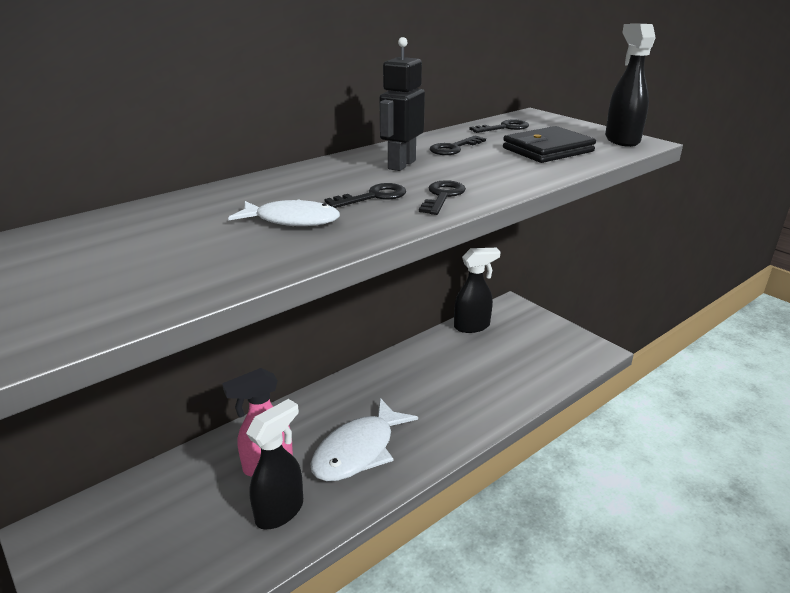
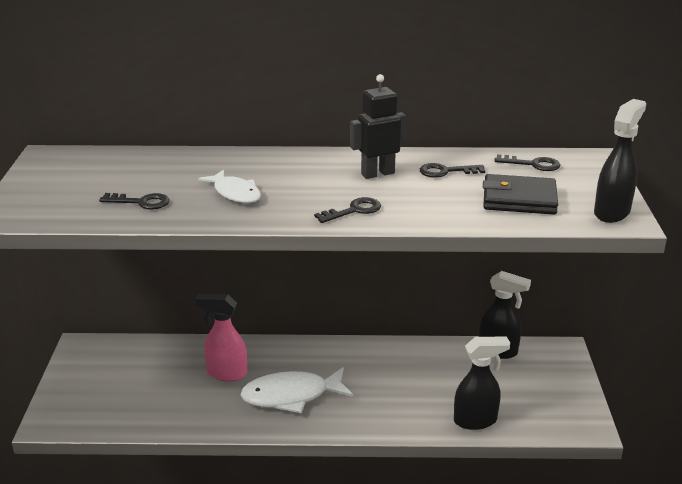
camera: 40 degrees right, 0 degrees up
black spray bottle [246,399,303,529] -> black spray bottle moved to [454,336,510,430]
black key [324,183,406,208] -> black key moved to [99,193,169,209]

